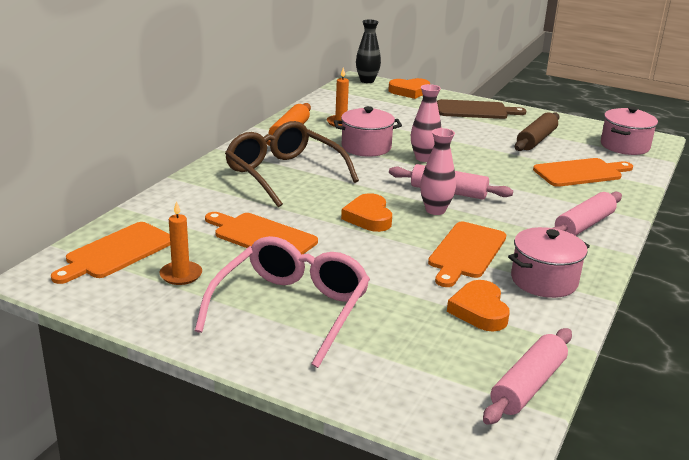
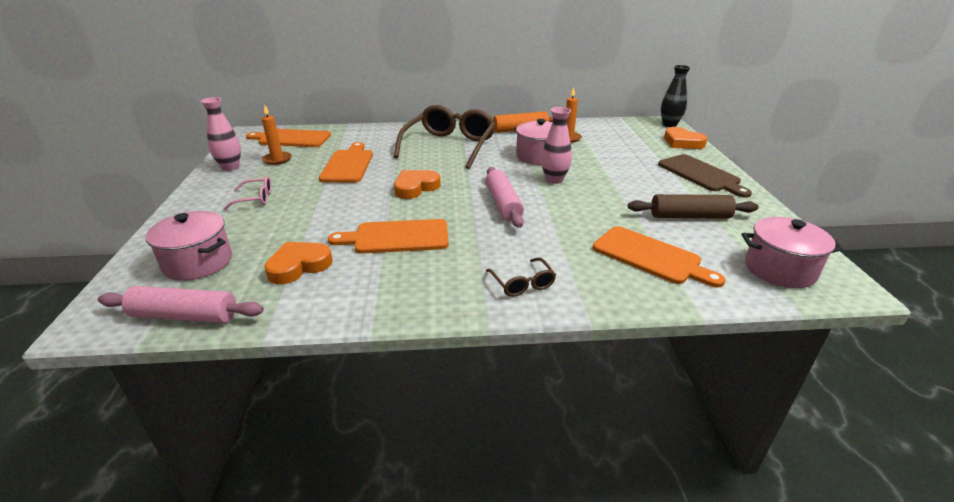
camera: 60 degrees right, 5 degrees up
pink glasses [195,236,370,368] -> pink glasses [223,176,272,210], size x0.44
pink vase [420,128,456,215] -> pink vase moved to [201,97,241,171]
pink pot [508,227,590,298] -> pink pot moved to [146,211,232,281]
pink rolling pin [553,192,622,236] -> brown glasses [486,257,556,297]

